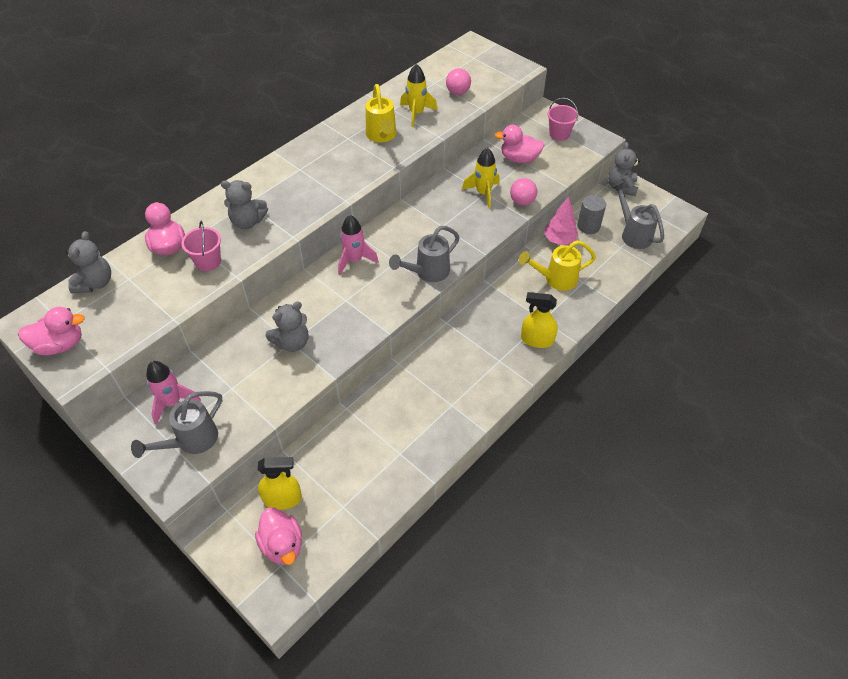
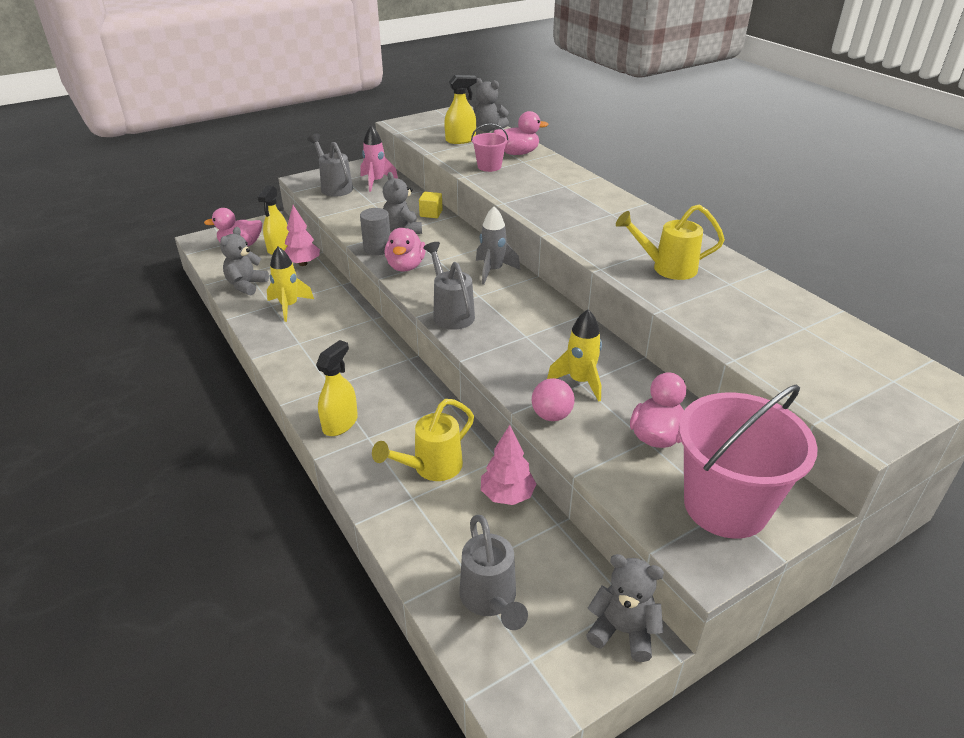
camera: 105 degrees right, 15 degrees down
pink duck [18,307,85,355] -> pink duck moved to [384,228,426,272]
grey teddy bear [221,180,268,229] -> grey teddy bear moved to [220,227,269,295]
pink rocket [338,215,379,275] -> grey rocket [476,206,520,285]
yellow rocket [400,64,437,127] -> yellow rocket moved to [267,247,314,322]
pink ball [446,68,471,95] -> none
yellow watering can [519,240,596,291] -> yellow watering can turned 135 degrees counterclockwise [372,399,474,481]
pink bucket [548,98,579,141] -> pink bucket [679,385,818,539], size x2.07
grey cylinder [577,195,606,234] -> grey cylinder moved to [360,208,390,255]
grey watering can [612,182,664,249] -> grey watering can turned 90 degrees clockwise [459,515,528,630]
none -> pink tree [285,205,320,266]
none -> yellow cube [419,192,443,218]
none -> yellow spray bottle [444,75,477,144]

